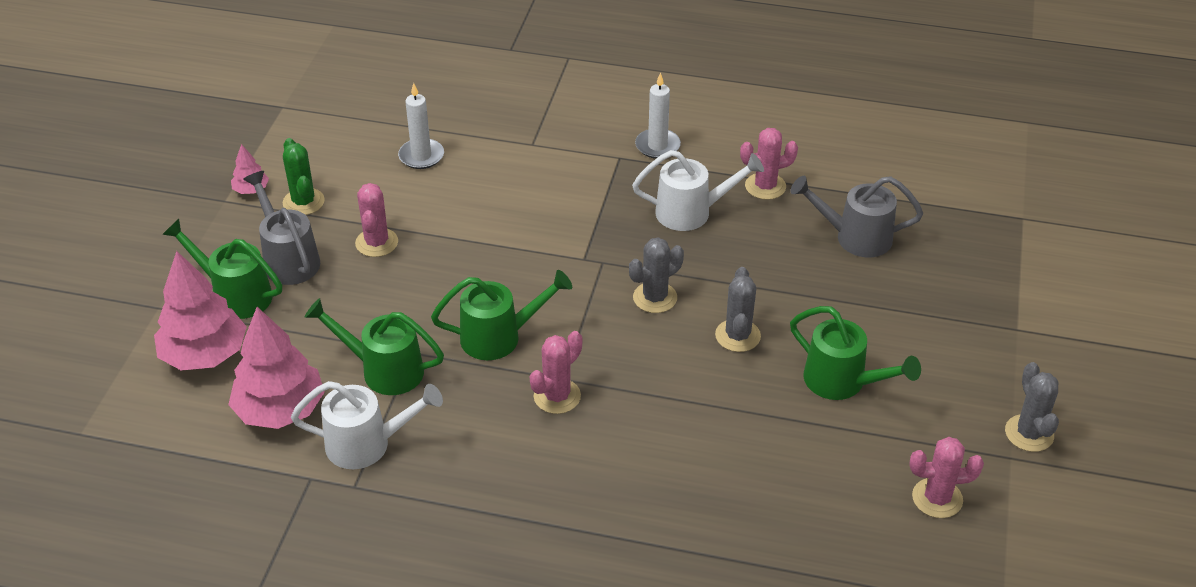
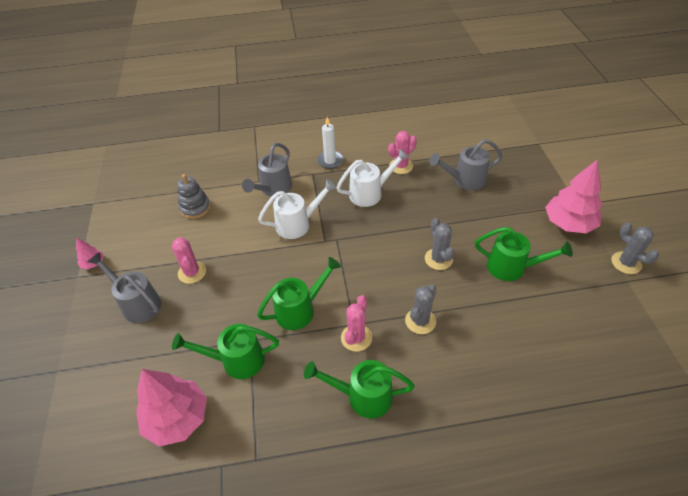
camera: 20 degrees left, 5 degrees up
pink tree [154,251,247,370] -> pink tree moved to [545,160,602,233]
green watering can [162,219,282,319] -> green watering can moved to [304,360,415,418]
green cactus [283,138,325,215] -> none
white watering can [291,381,443,469] -> white watering can moved to [258,179,337,239]
white candle [398,83,444,169] -> grey stacking toy [177,174,211,219]
grey cactus [629,237,684,313] -> grey cactus moved to [405,285,436,334]
pink cactus [909,437,984,518] -> none
none -> grey watering can [242,143,292,197]

